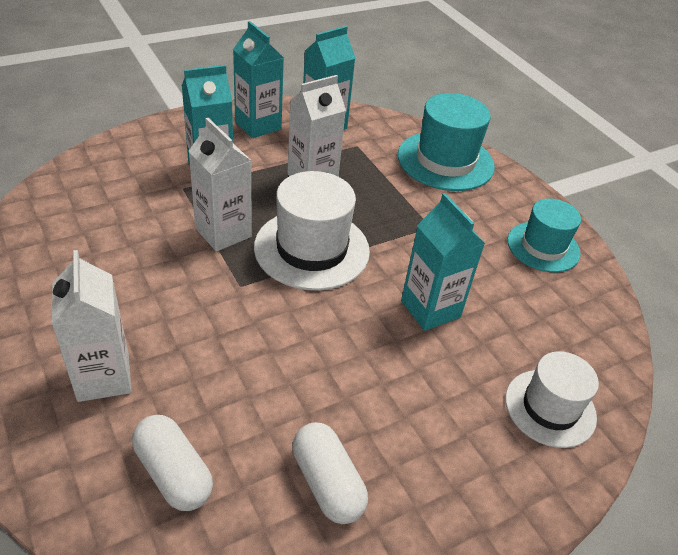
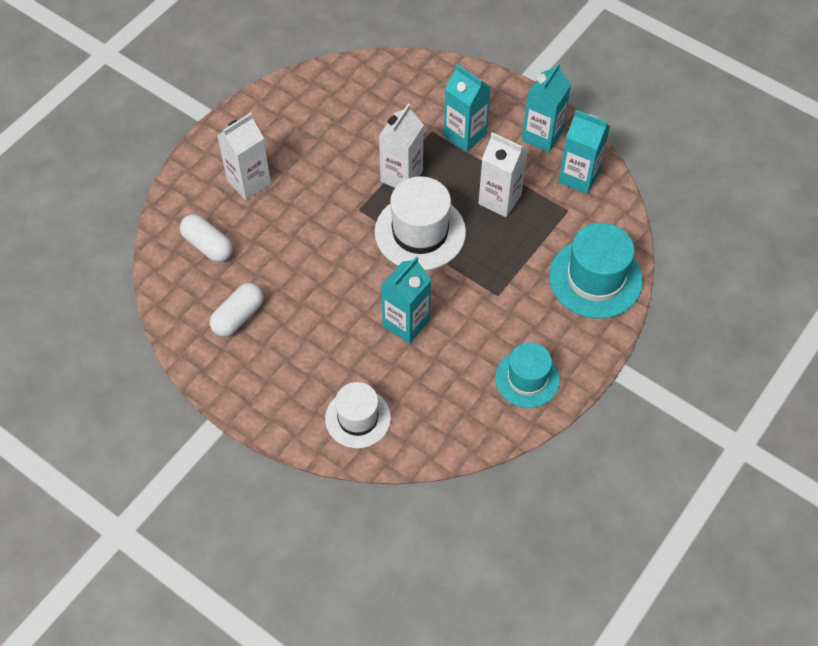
camera: 70 degrees right, 15 degrees up
white capsule [132,415,213,511] -> white capsule turned 75 degrees counterclockwise [180,214,233,262]

